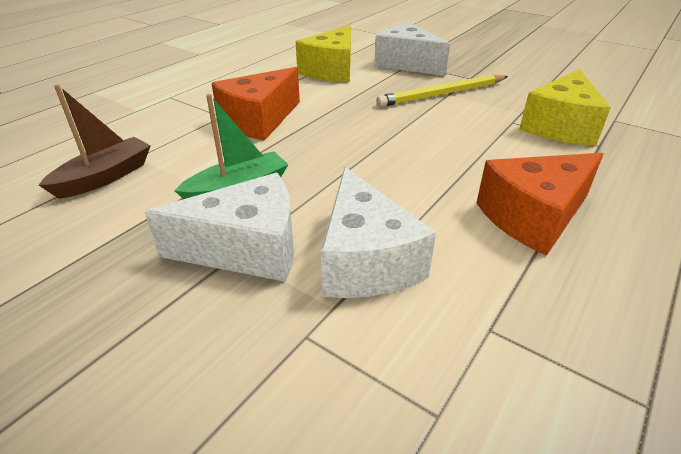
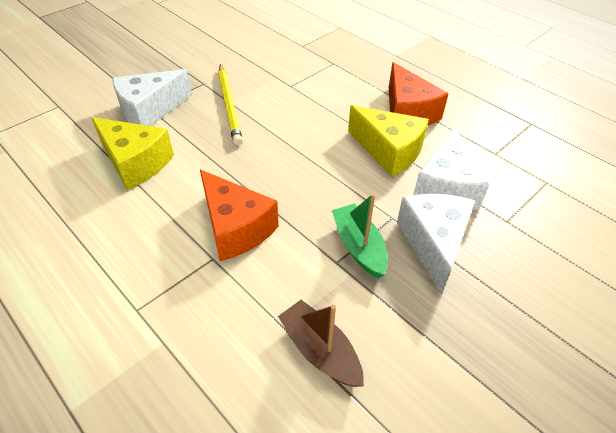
camera: 80 degrees left, 10 degrees up
white cheese [321,167,436,298] -> white cheese turned 105 degrees clockwise [413,128,490,210]
yellow cheese [519,69,611,146] -> yellow cheese moved to [348,105,429,177]

